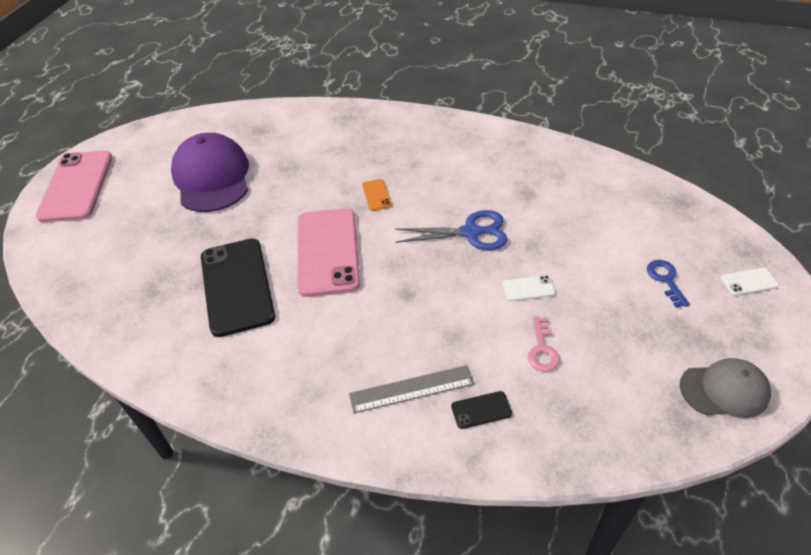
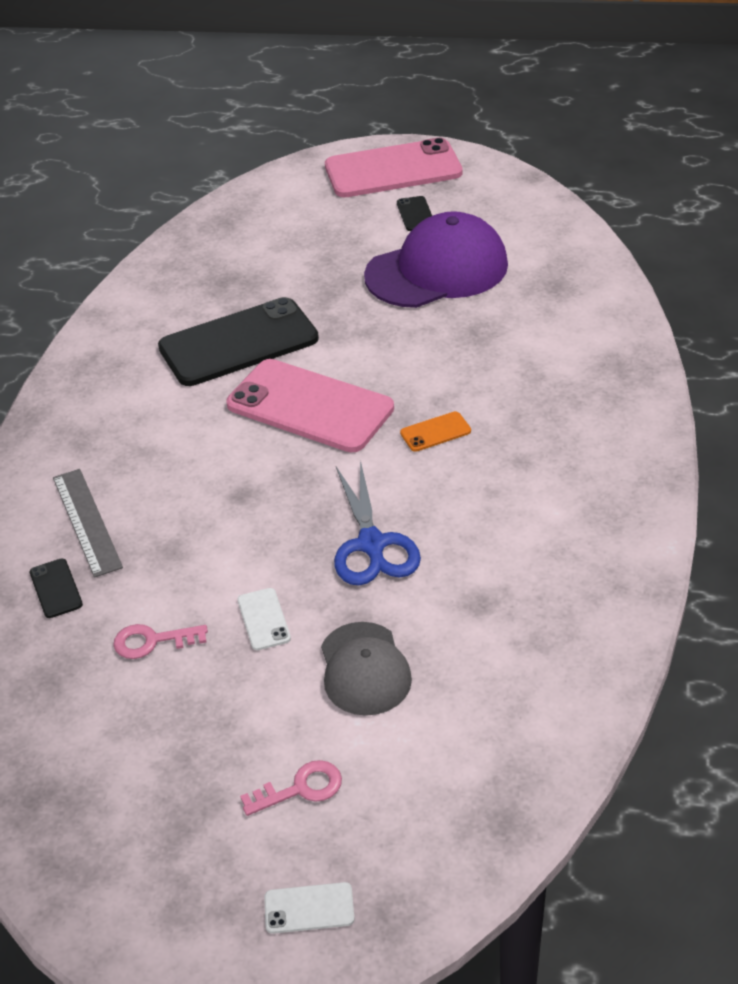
camera: 80 degrees right, 5 degrees down
pink phone [297,208,360,297] -> pink phone turned 45 degrees clockwise [226,359,394,452]
blue key [647,260,690,307] -> pink key [240,760,342,816]
grey cap [680,358,771,418] -> grey cap moved to [321,622,412,716]
white phone [721,268,779,296] -> white phone turned 75 degrees counterclockwise [264,882,355,934]
none -> black phone [397,196,432,231]

